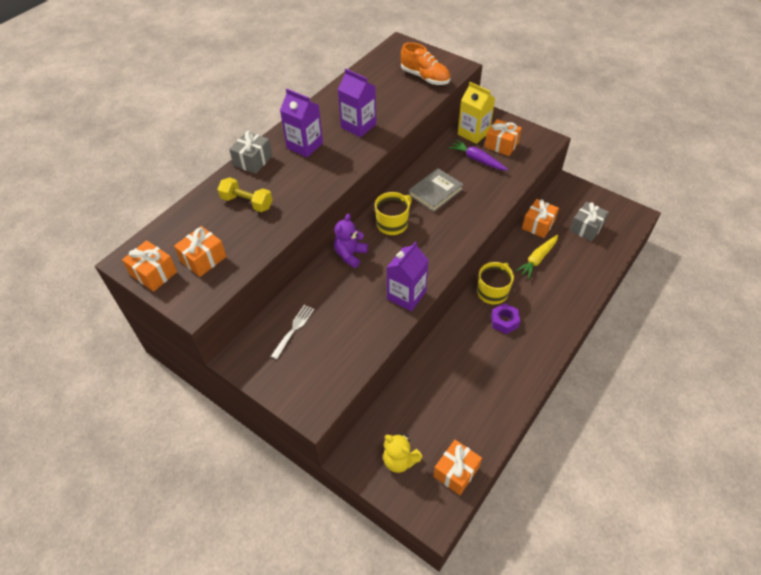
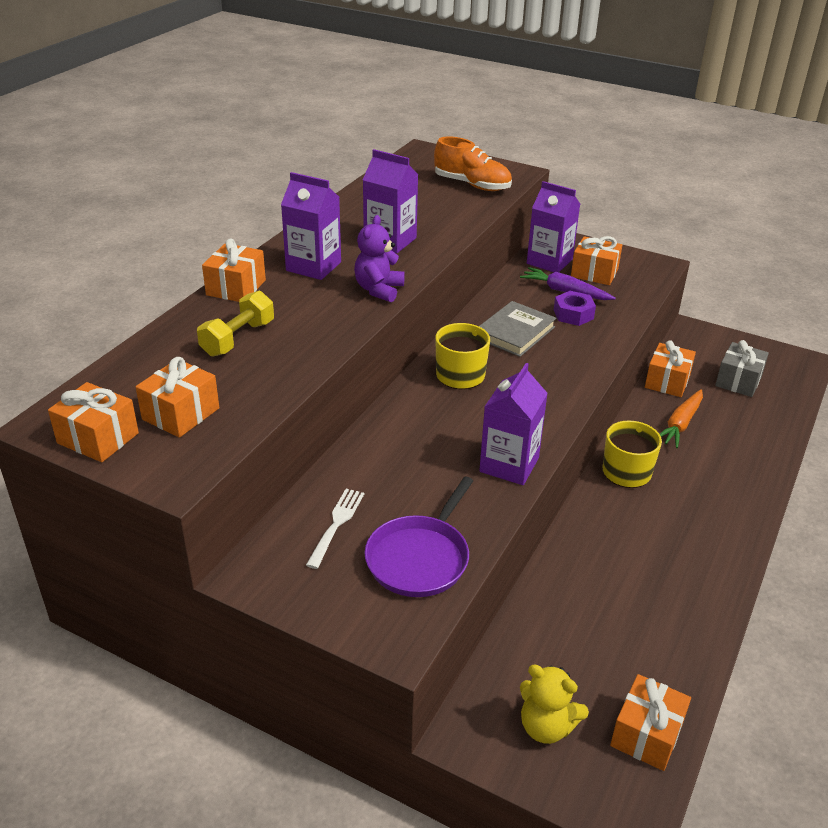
camera: 10 degrees left, 15 degrees down
yellow dumbbell [218,177,272,212] -> yellow dumbbell turned 75 degrees counterclockwise [197,291,274,357]
grey gift [229,131,273,174] -> orange gift [202,238,266,302]
purple teddy bear [334,214,368,268] -> purple teddy bear moved to [354,215,405,302]
yellow carton [458,82,495,144] -> purple carton [527,181,580,272]
purple nut [491,303,520,334] -> purple nut moved to [554,291,596,326]
yellow carrot [516,235,558,279] -> orange carrot [660,389,703,448]
none -> purple pan [365,477,473,597]

